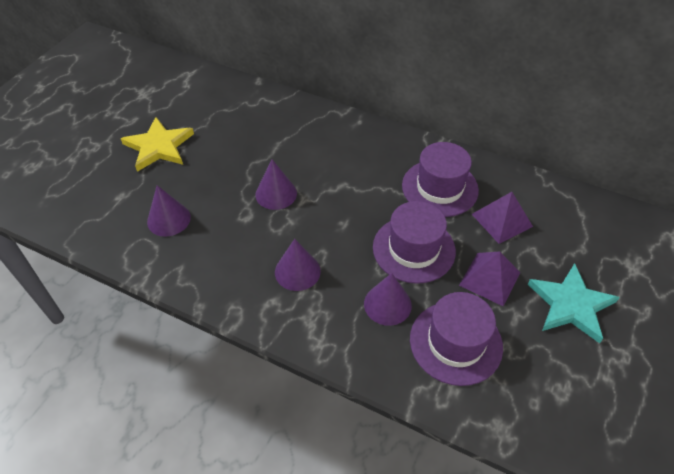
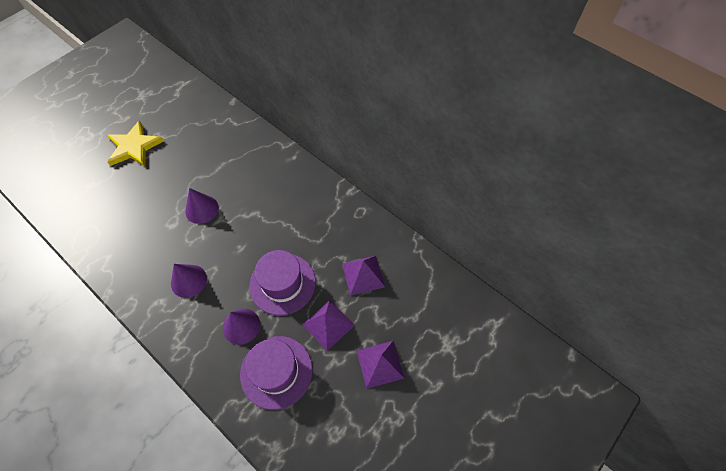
camera: 15 degrees right, 10 degrees up
purple cone [147,185,191,237] -> none
purple hat [402,142,479,217] -> none
turquoise star [528,263,620,343] -> purple pyramid [357,341,404,389]

